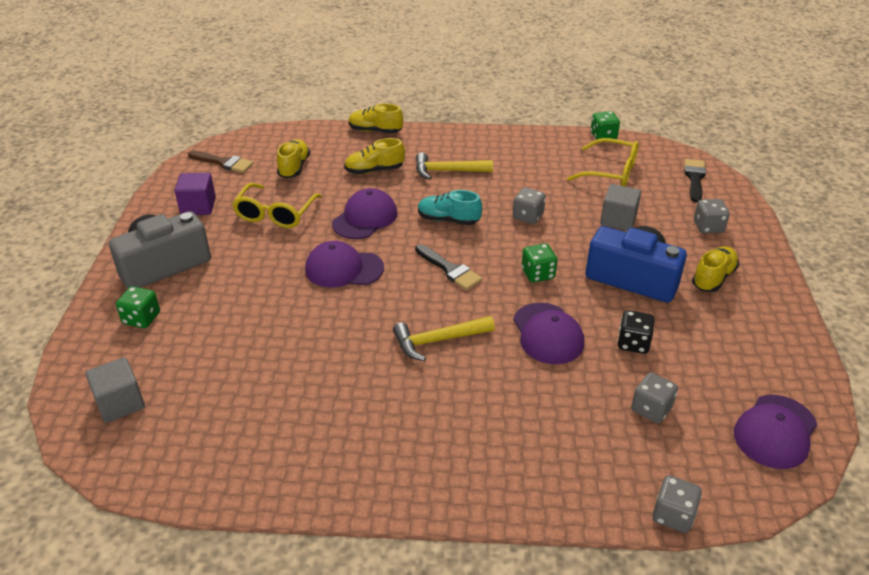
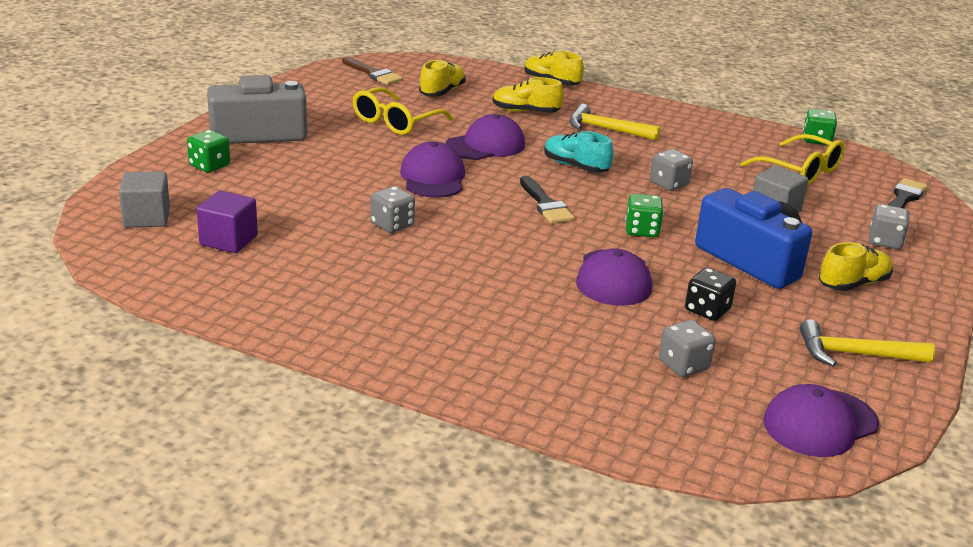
camera: 20 degrees right, 10 degrees down
purple cube [174,173,216,215] -> purple cube moved to [197,190,258,253]
purple cap [305,241,384,288] -> purple cap turned 60 degrees clockwise [400,142,465,198]
yellow hammer [393,316,495,361] -> yellow hammer moved to [800,319,935,367]
grey dice [652,475,702,533] -> grey dice moved to [371,186,415,233]

